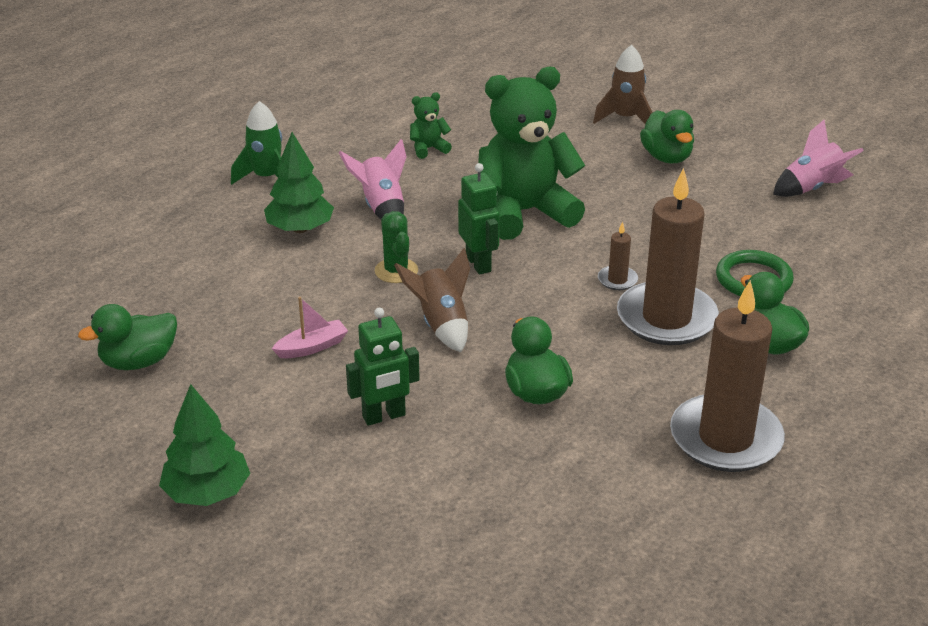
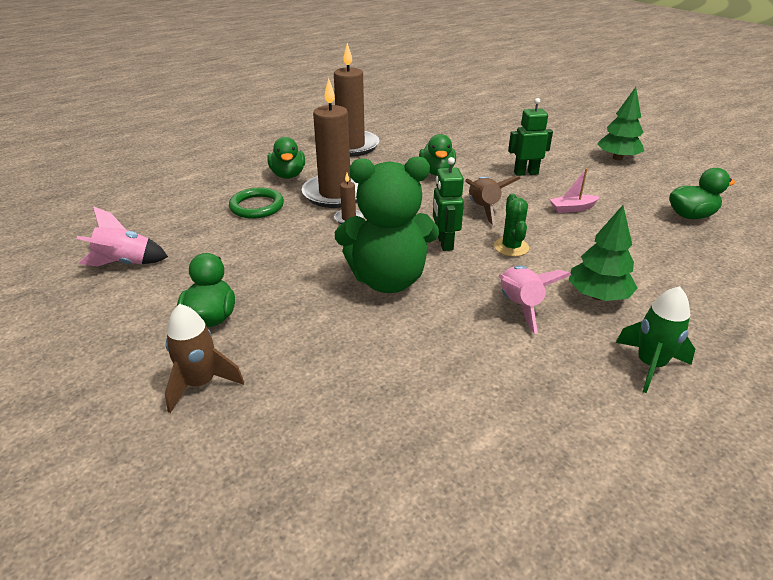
camera: 165 degrees left, 0 degrees up
green teddy bear [410,92,452,159] -> none

